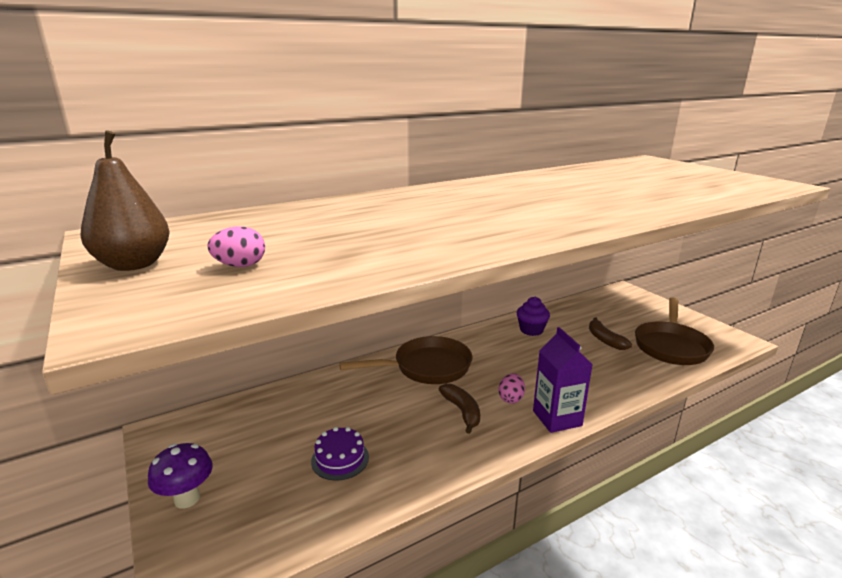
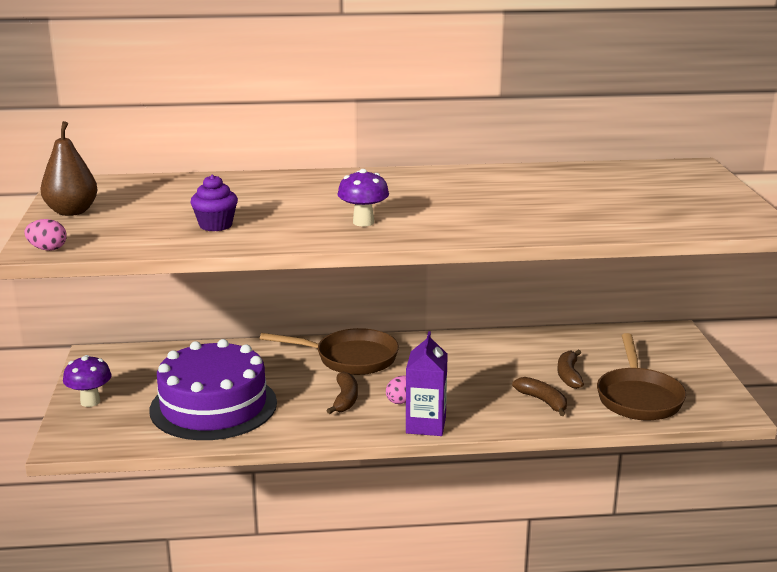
camera: 25 degrees right, 0 degrees up
pink egg [207,226,265,267] -> pink egg moved to [24,219,67,251]
purple cake [311,427,369,481] -> purple cake [150,339,277,440], size x2.48
purple cupcake [517,297,550,336] -> purple cupcake moved to [190,175,238,231]
brown pan [635,298,714,365] -> brown pan turned 45 degrees counterclockwise [597,333,686,420]
none -> purple mushroom [337,169,389,227]
none -> brown banana [512,377,567,416]

